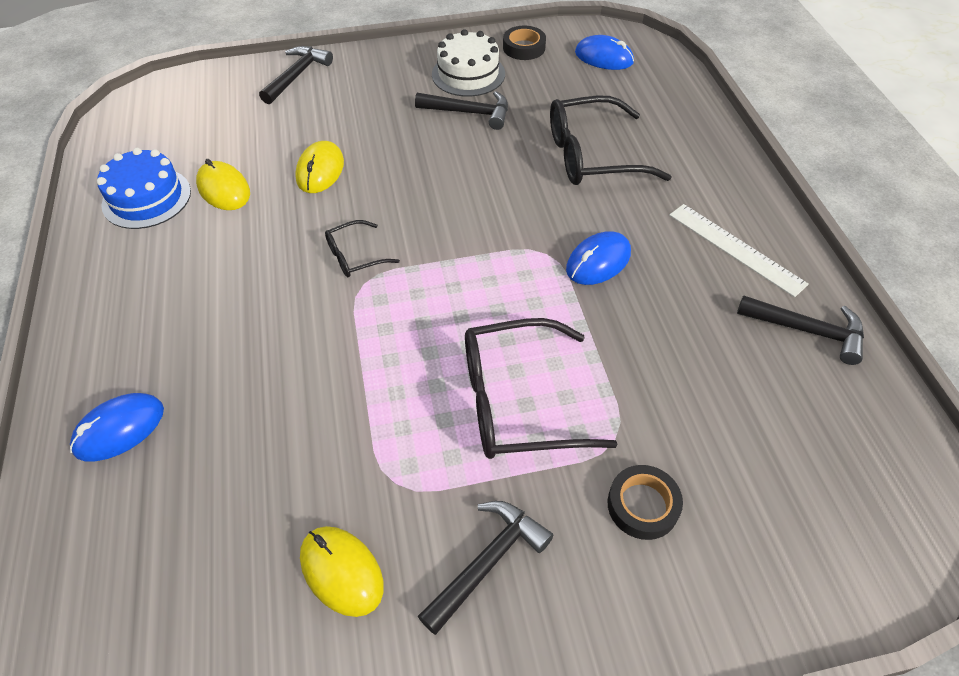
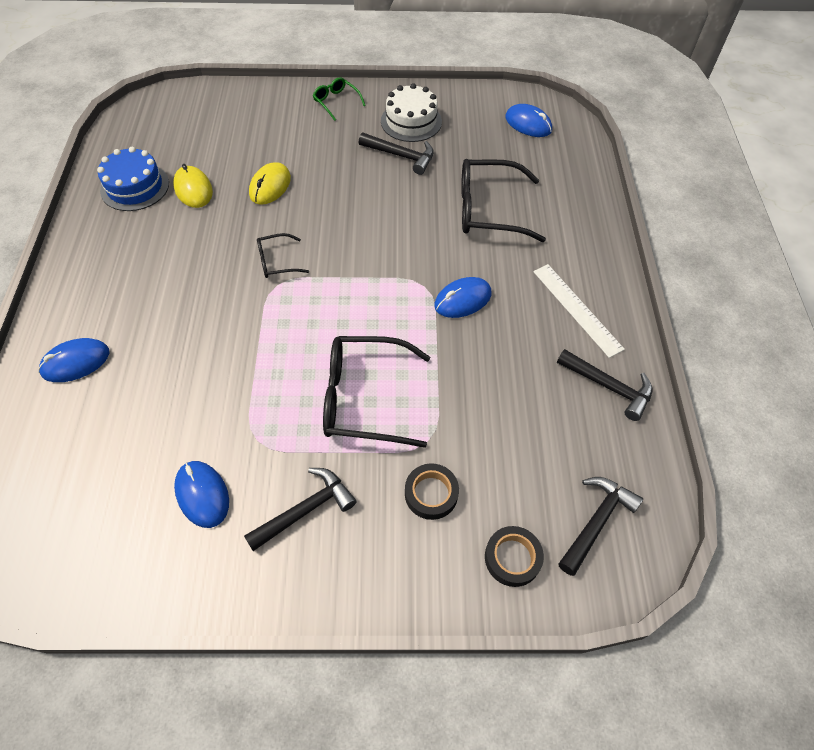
camera: 10 degrees right, 5 degrees up
black hammer [259,46,333,104] -> black hammer moved to [559,477,643,576]
yellow mouse [300,526,384,617] -> blue mouse [174,461,229,528]
black tape [503,26,546,60] -> black tape moved to [485,526,544,587]
none -> green glasses [313,77,366,121]

